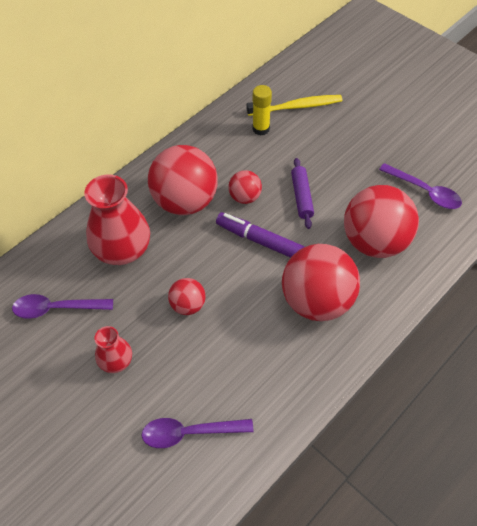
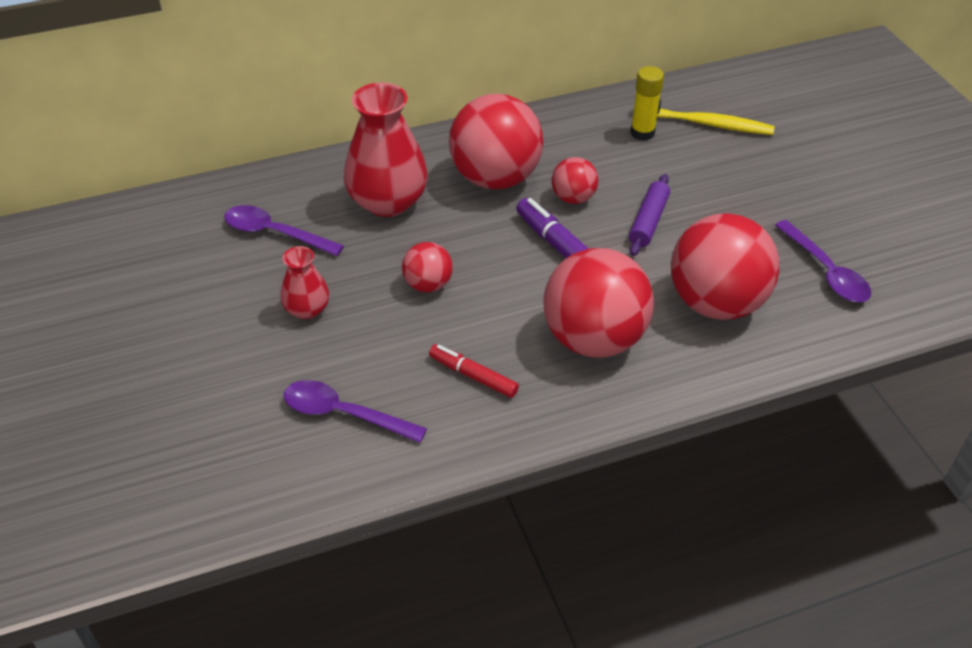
camera: 25 degrees right, 10 degrees down
none -> red marker [429,344,519,398]

